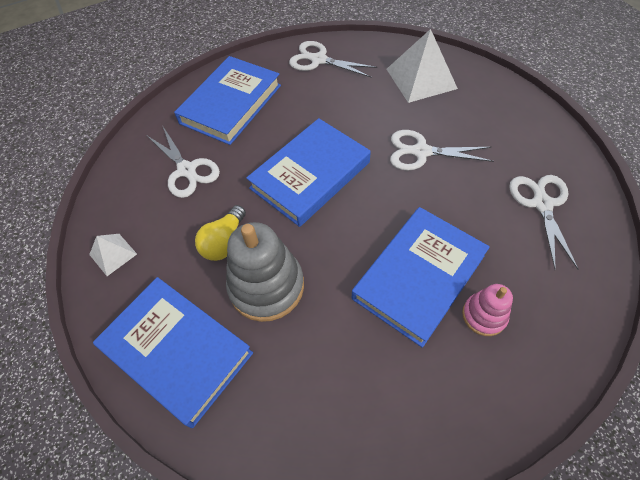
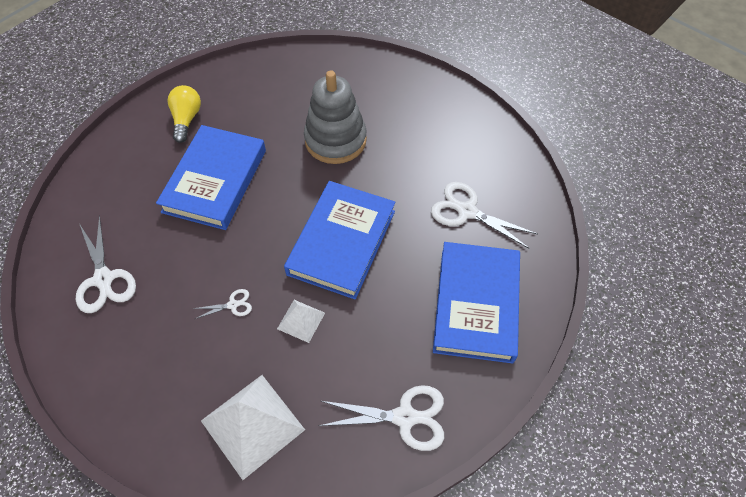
camera: 155 degrees right, 0 degrees up
white pyramid [89,234,137,276] -> white pyramid moved to [277,300,325,343]
blue book [93,277,253,428] -> none
yellow light bulb [195,205,246,261] -> yellow light bulb moved to [167,85,201,143]
white scissors [390,130,494,170] -> white scissors [192,289,252,319], size x0.51
pink stacking toy [462,284,513,336] -> none

